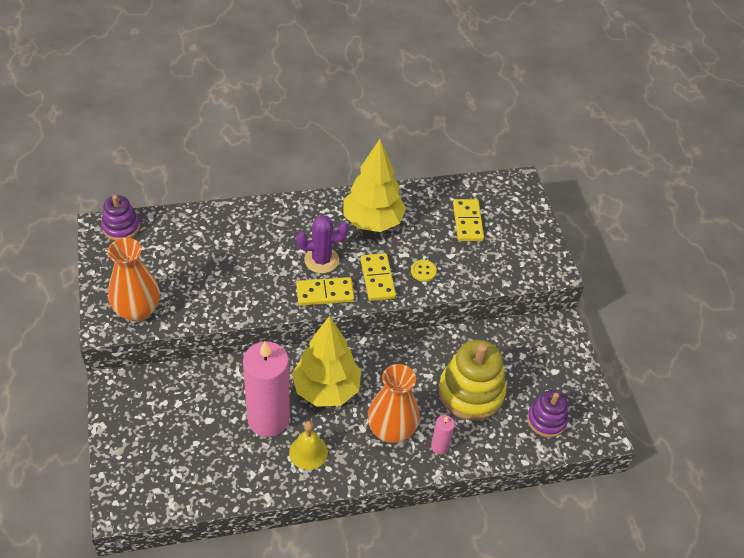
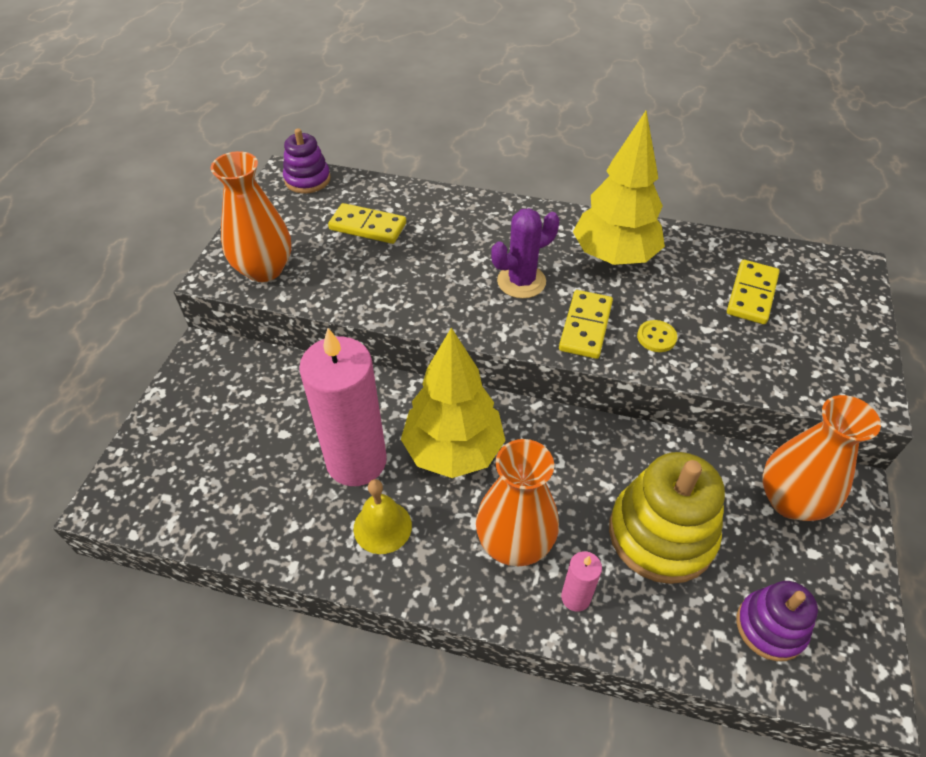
camera: 30 degrees right, 0 degrees up
purple cactus [296,215,349,273] -> purple cactus turned 45 degrees counterclockwise [491,208,559,299]
yellow domino [296,277,354,306] -> yellow domino moved to [328,203,406,244]
none -> orange vase [762,395,881,521]

